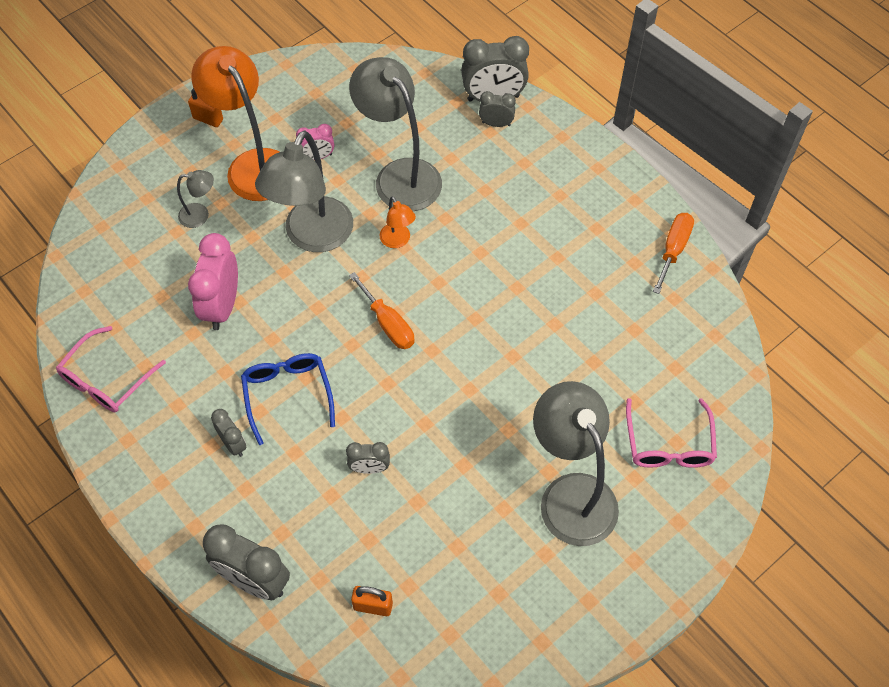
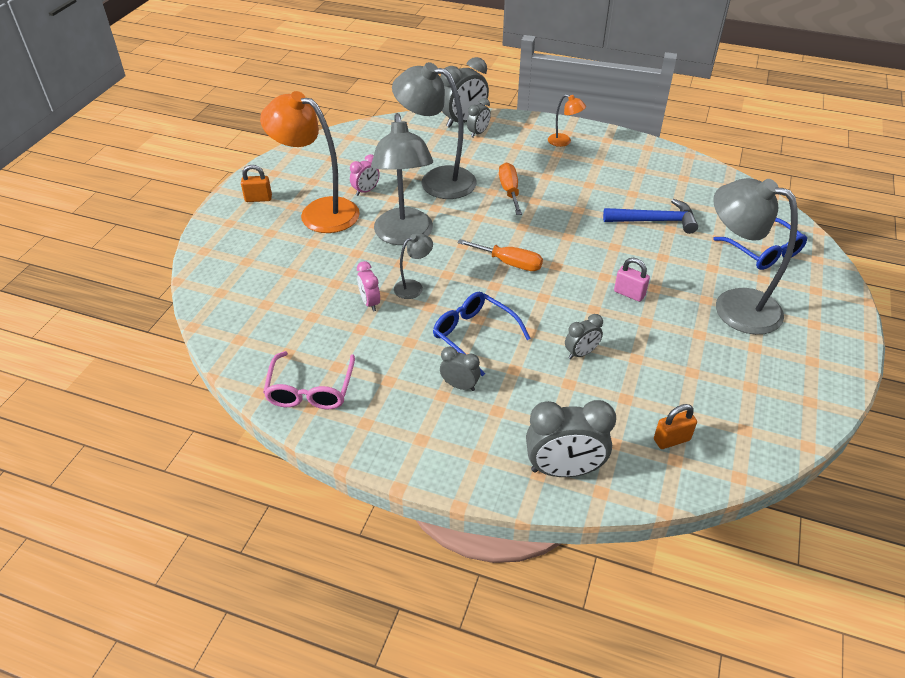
camera: 30 degrees left, 15 degrees down
grey lamp [177,170,214,228] -> grey lamp moved to [394,233,433,299]
pink clock [188,233,238,330] -> pink clock [357,261,380,311], size x0.54
orange lamp [380,196,416,248] -> orange lamp moved to [548,94,586,147]
grey clock [479,91,516,127] -> grey clock turned 150 degrees clockwise [467,98,491,137]
pink glasses [626,398,717,468] -> blue glasses [713,218,807,270]
orange screwdriver [653,213,694,294] -> orange screwdriver moved to [499,162,522,215]
none -> blue hammer [603,199,698,234]
none -> pink padlock [614,258,650,302]

